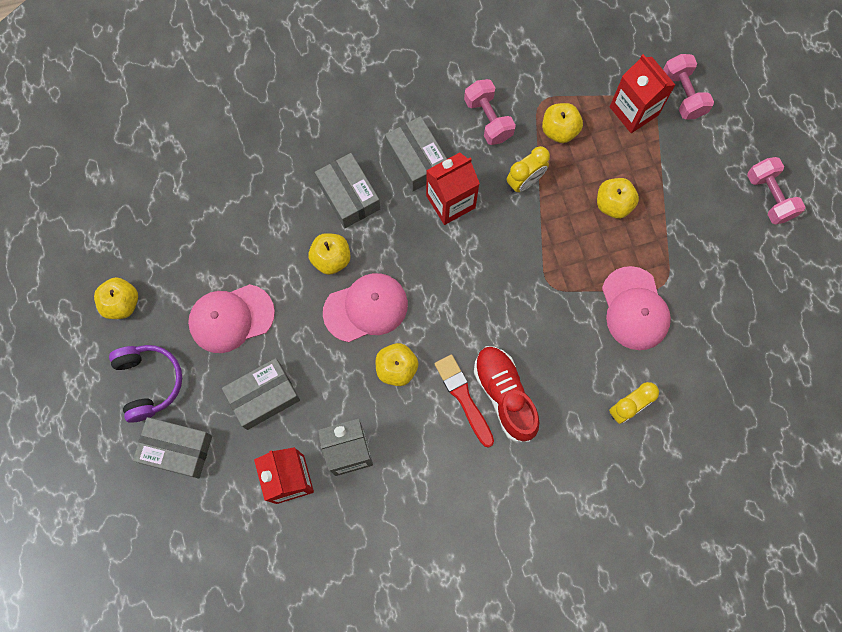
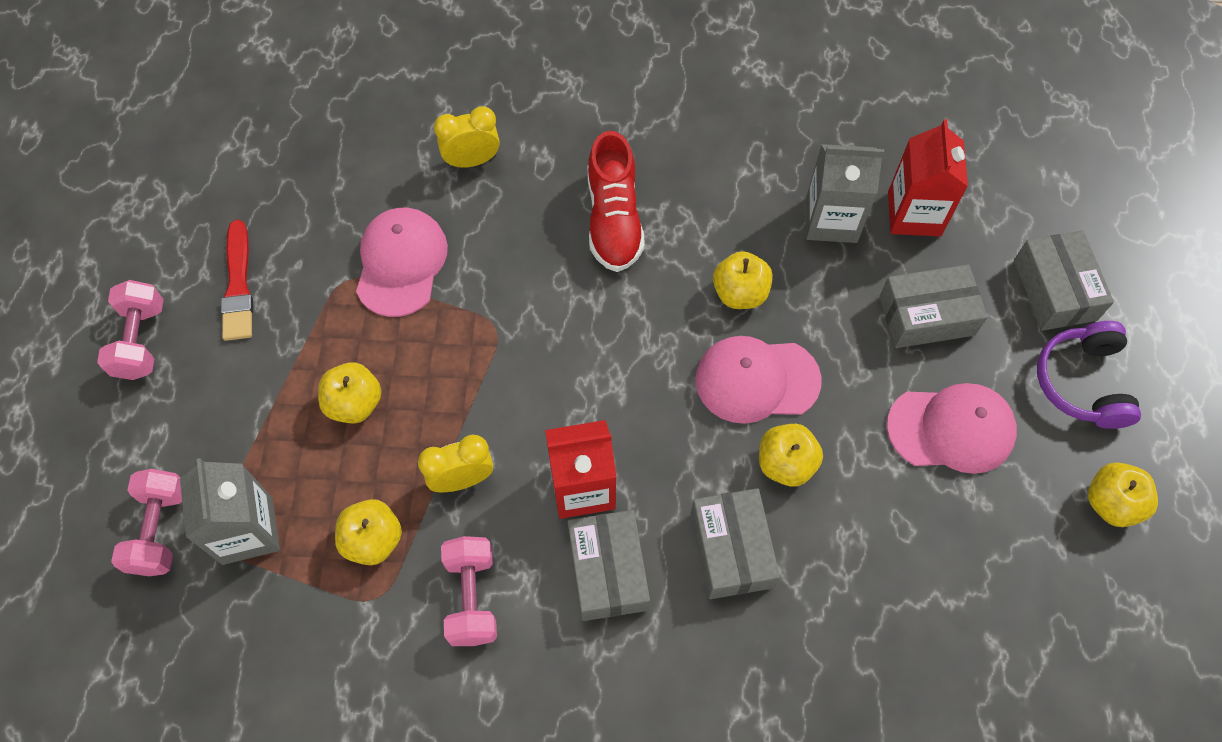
camera: 160 degrees left, 10 degrees down
grey box [133,417,212,479] -> grey box turned 45 degrees clockwise [1014,231,1114,331]
red brush [435,355,494,448] -> red brush moved to [221,220,253,341]
red carton [610,54,675,133] -> grey carton [180,458,280,565]

